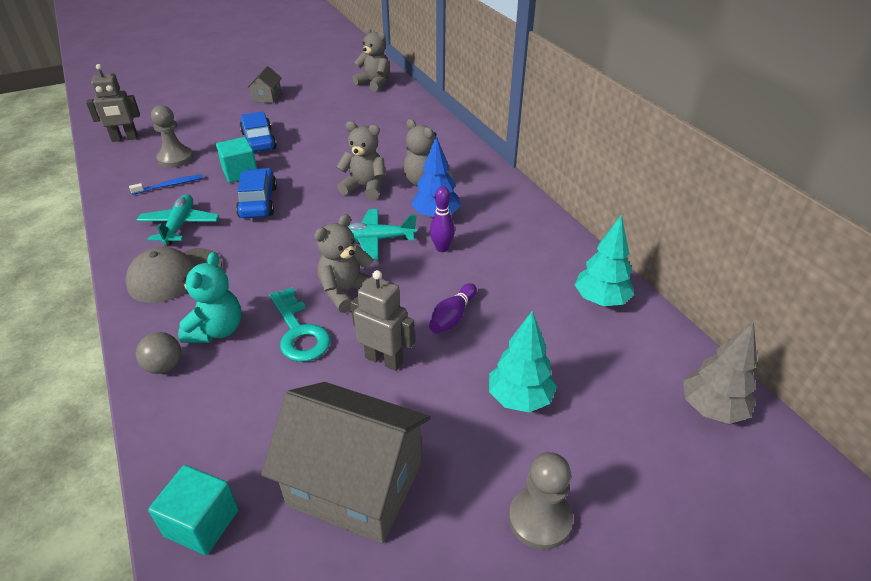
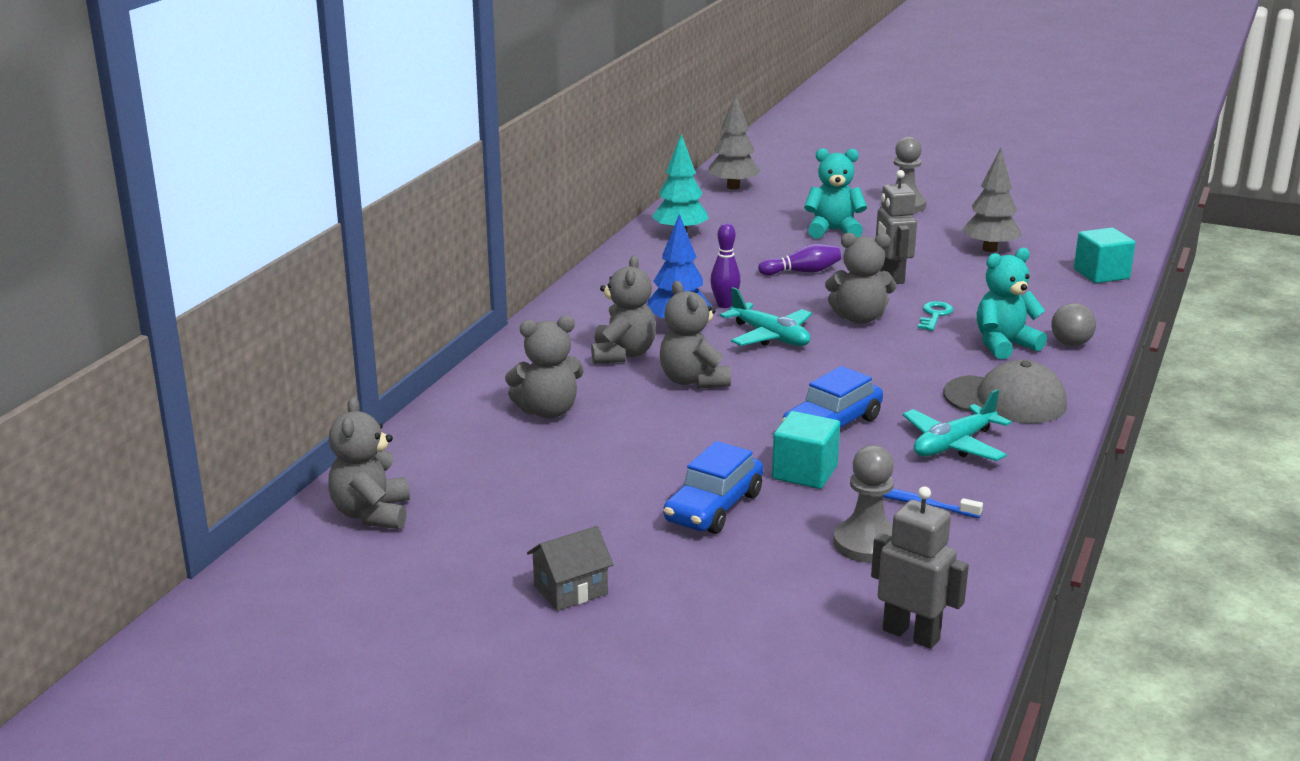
camera: 130 degrees left, 15 degrees down
grey house [261,382,431,544] -> grey tree [962,148,1021,252]
turquoise key [269,287,331,362] -> turquoise key [918,301,954,331], size x0.59
turquoise tree [489,310,557,413] -> turquoise teddy bear [804,148,867,239]
none -> grey teddy bear [505,316,584,418]

